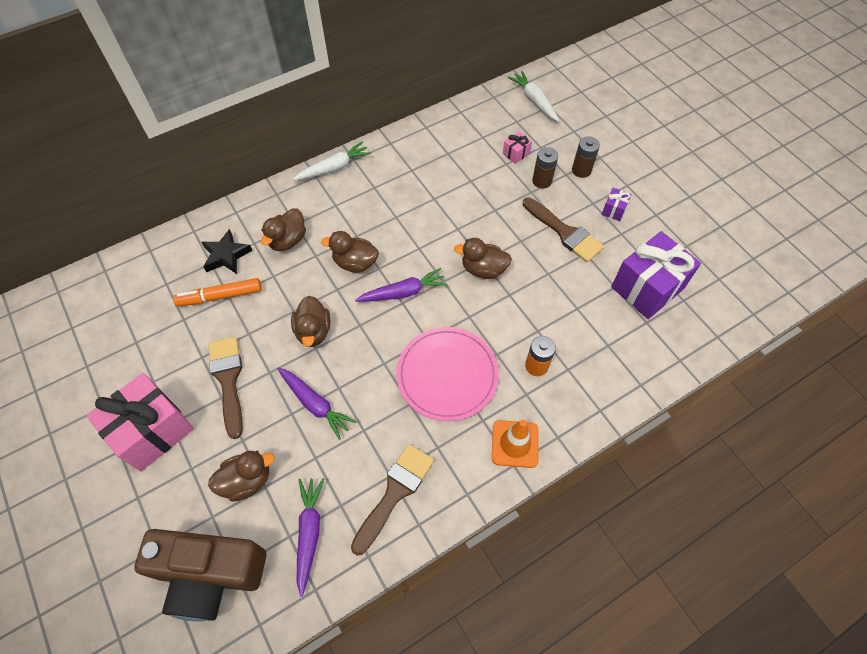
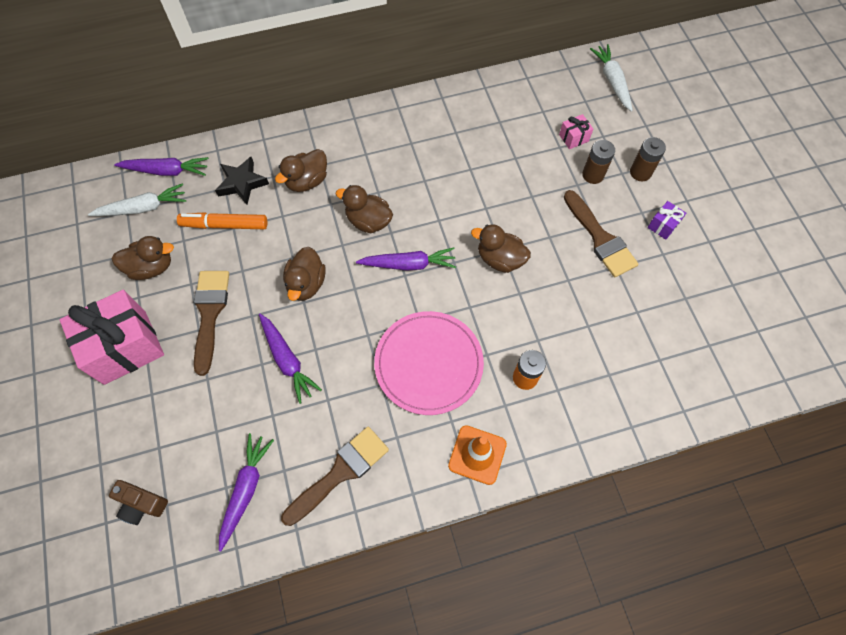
camera: 15 degrees right, 5 degrees up
brown camera [134,529,266,621] -> brown camera [109,480,168,525], size x0.45
brown duck [208,451,275,502] -> brown duck moved to [112,236,174,280]
white carrot [293,141,371,181] -> white carrot moved to [88,183,186,216]
purple gift [611,231,701,319] -> none
none -> purple carrot [114,157,209,176]

